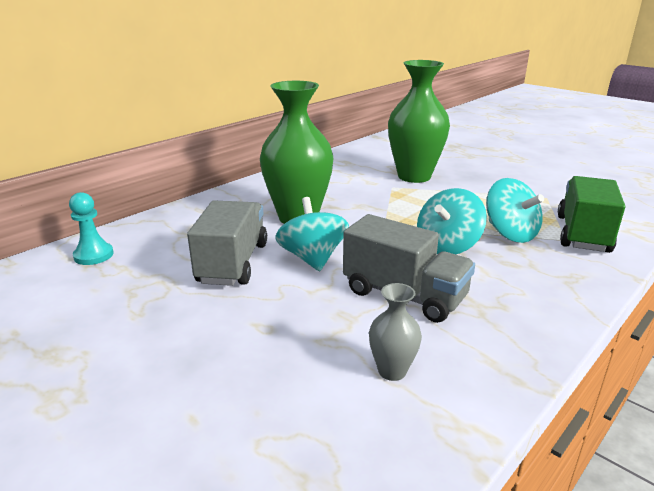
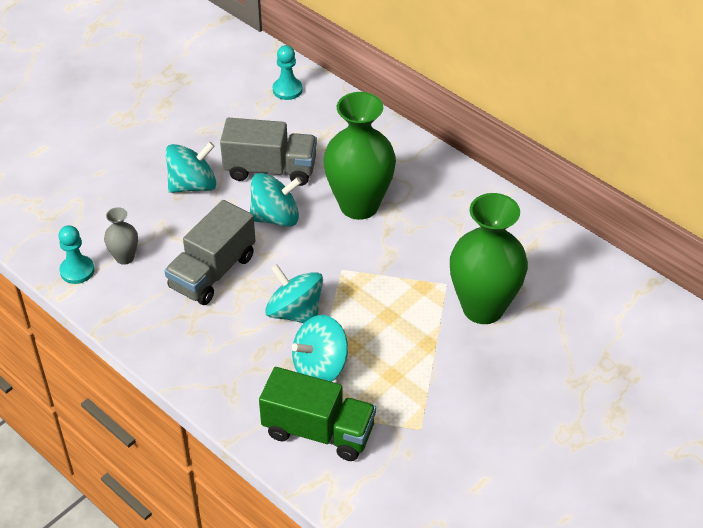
camera: 90 degrees right, 20 degrees up
none -> turquoise pawn [58,225,95,284]
none -> turquoise spinning top [165,142,216,193]

